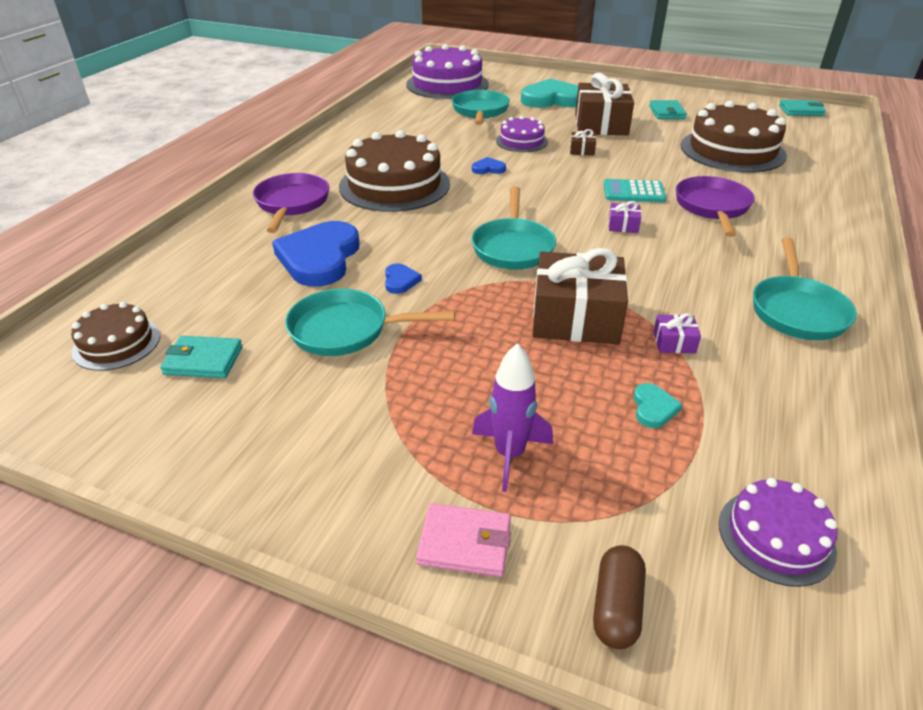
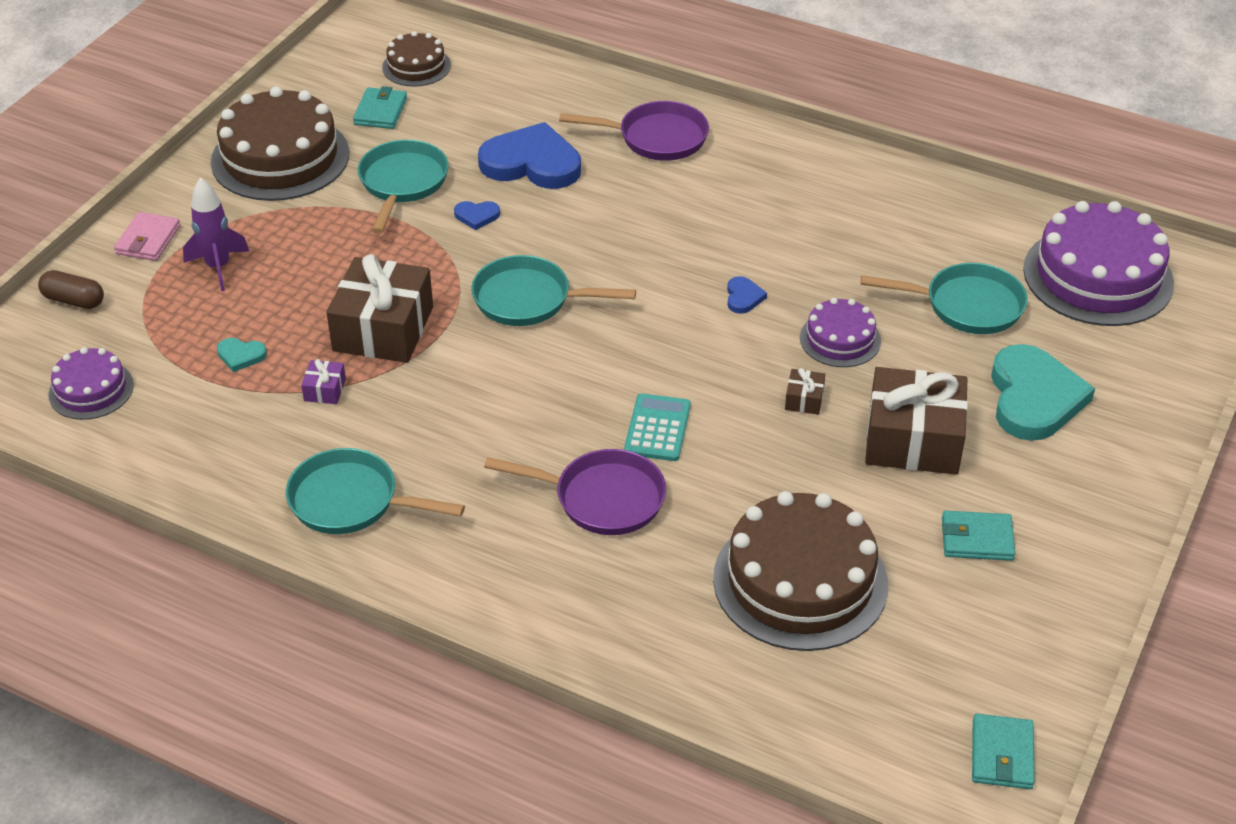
camera: 95 degrees right, 5 degrees up
brown cake [339,130,450,212] -> brown cake moved to [211,87,349,201]
purple gift [608,201,641,233] -> none

